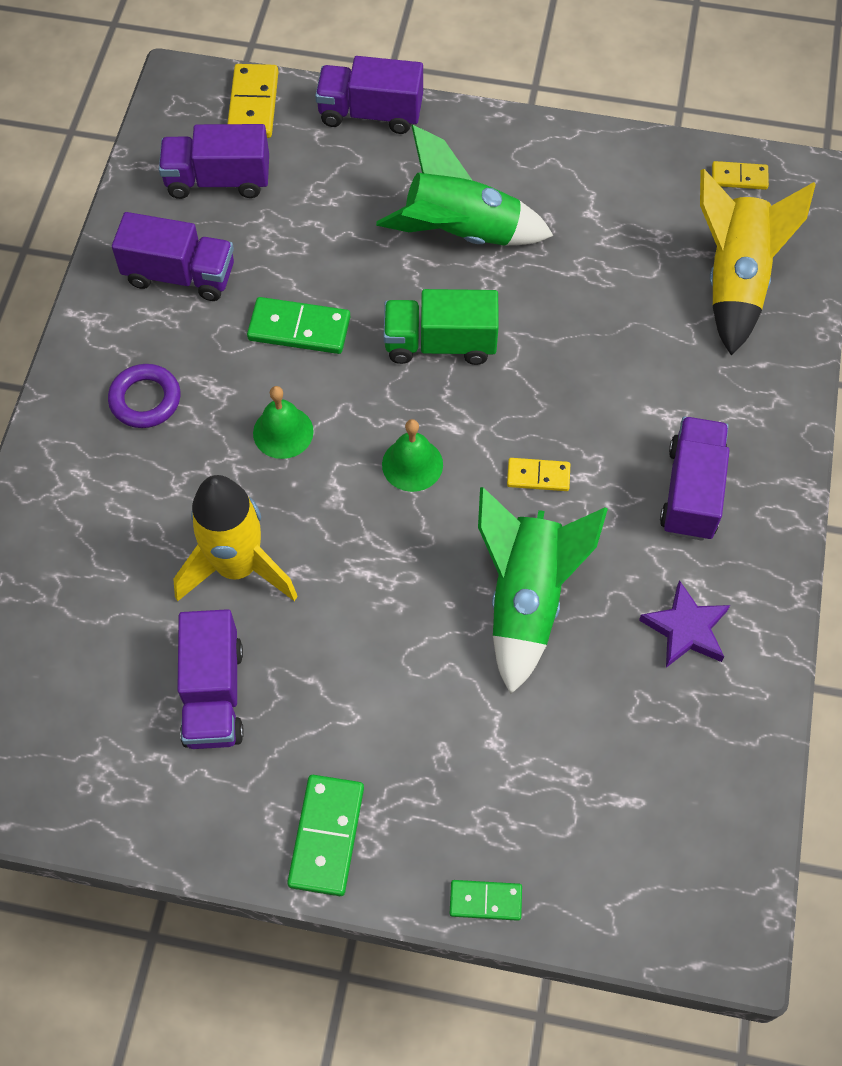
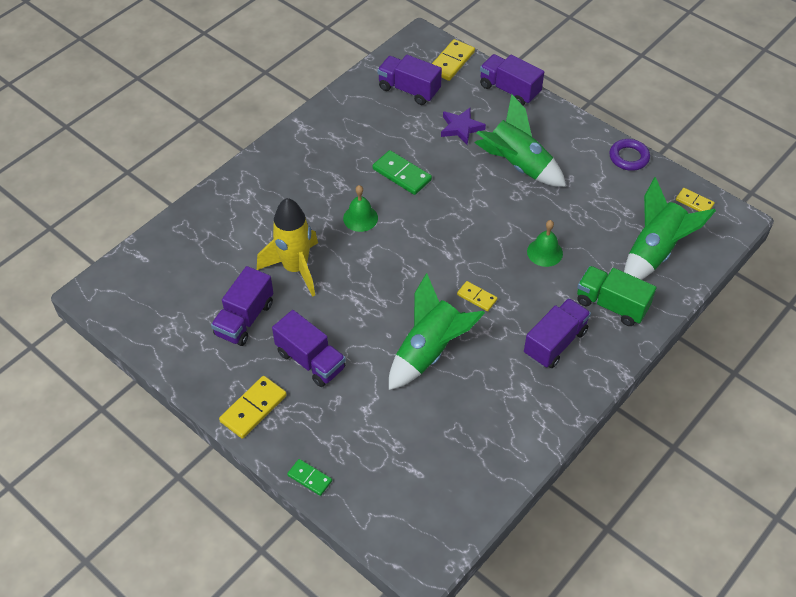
camera: 30 degrees right, 10 degrees down
purple ring [108,364,181,428] -> purple ring moved to [609,139,650,171]
purple truck [112,212,234,301] -> purple truck moved to [272,310,346,387]
green domino [287,775,364,896] -> yellow domino [219,376,287,439]
green bell [382,419,443,492] -> green bell moved to [527,220,563,267]
green truck [384,289,499,365] -> green truck moved to [577,266,656,326]
purple star [639,580,730,668] -> purple star moved to [441,108,486,145]
yellow rocket [700,169,816,355] -> green rocket [624,177,716,280]

